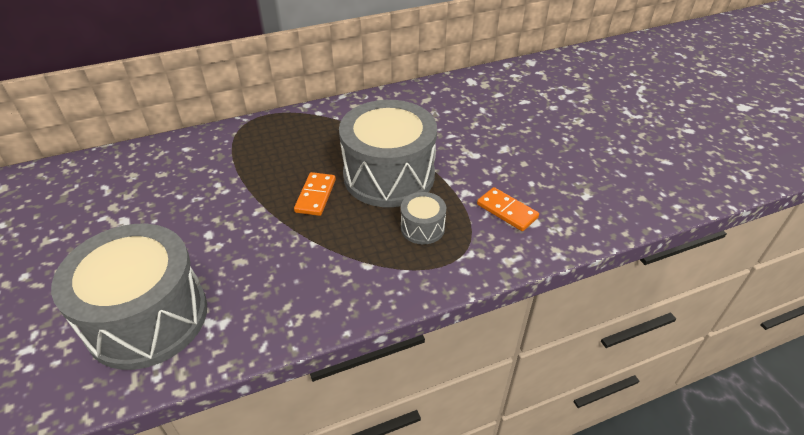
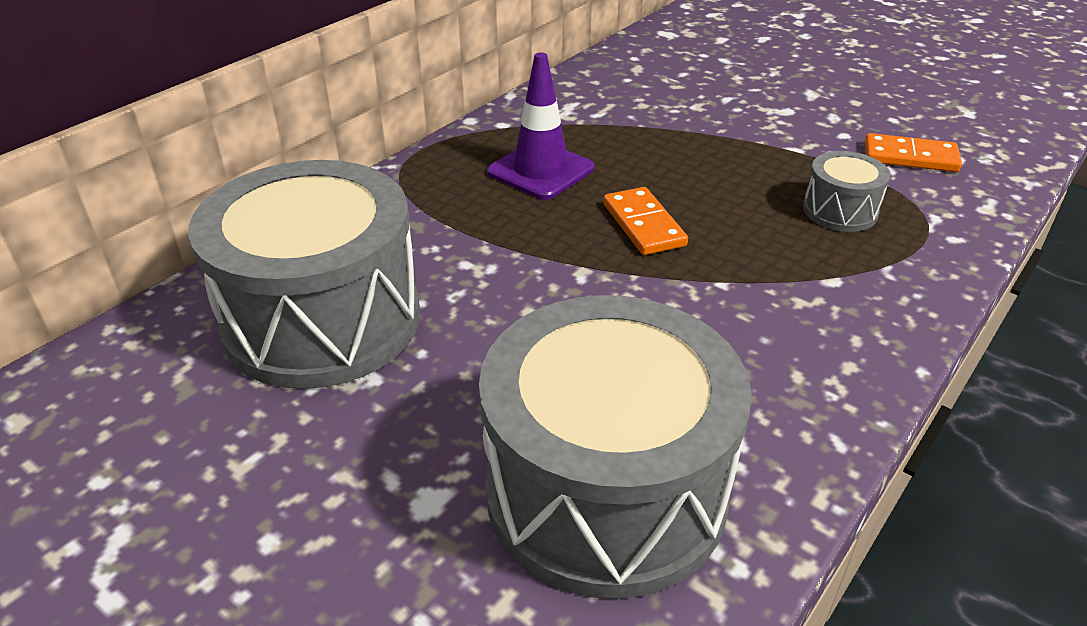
camera: 30 degrees left, 5 degrees down
grey drum [339,100,437,207] -> grey drum moved to [189,160,420,389]
none -> purple traffic cone [487,52,594,200]

